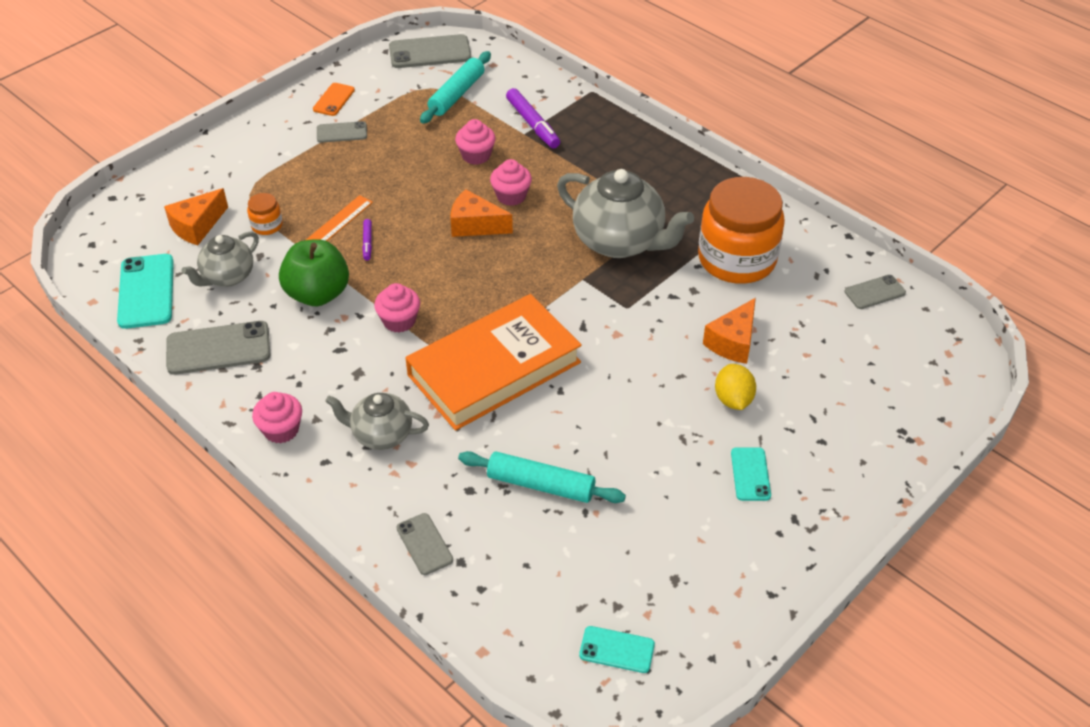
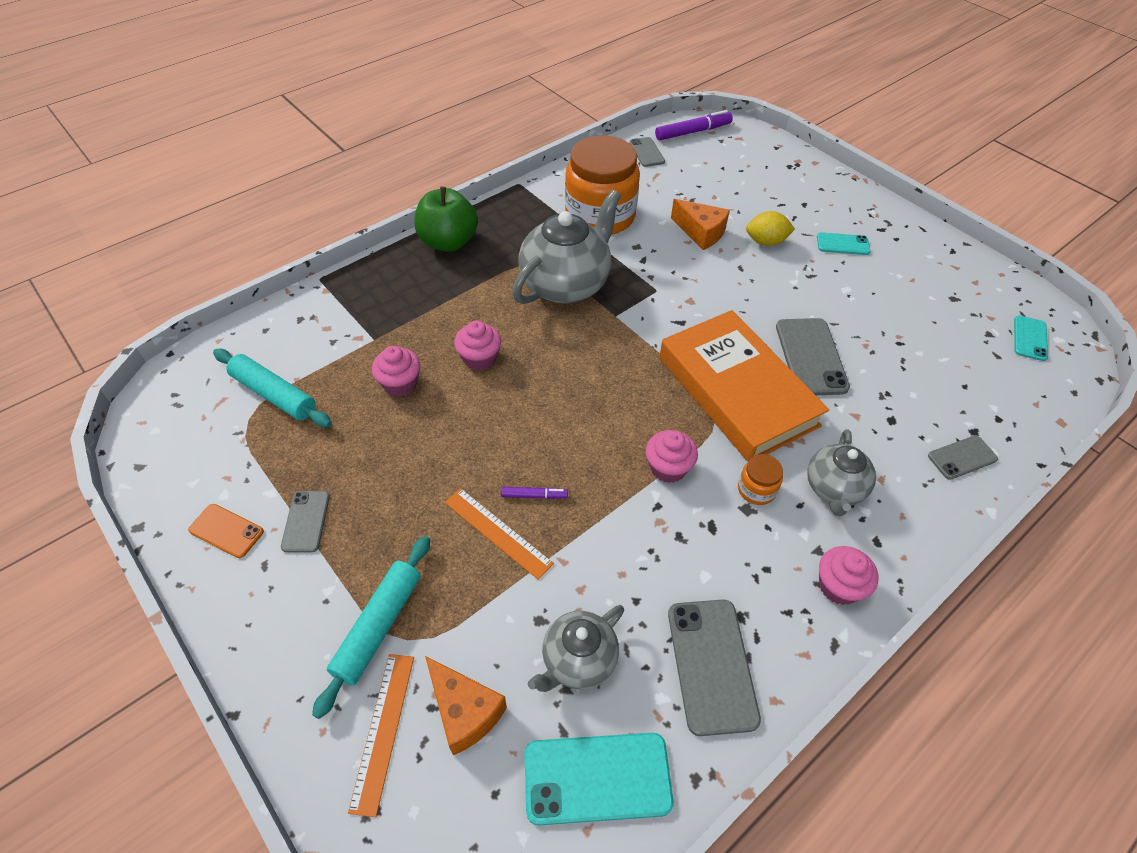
camera: 85 degrees left, 5 degrees up
grey teapot [182,231,259,287] -> grey teapot turned 90 degrees clockwise [528,605,624,692]
orange jar [247,193,283,235] -> orange jar moved to [738,454,783,505]
green apple [279,239,349,306] -> green apple moved to [414,187,478,252]
grey phone [389,34,471,68] -> grey phone moved to [776,318,850,395]
orange cheese [450,189,513,237] -> none
turquoise rolling pin [458,451,626,503] -> turquoise rolling pin moved to [312,536,430,719]
purple marker [506,88,560,149] -> purple marker moved to [655,110,733,140]
none -> orange ruler [348,654,414,817]

